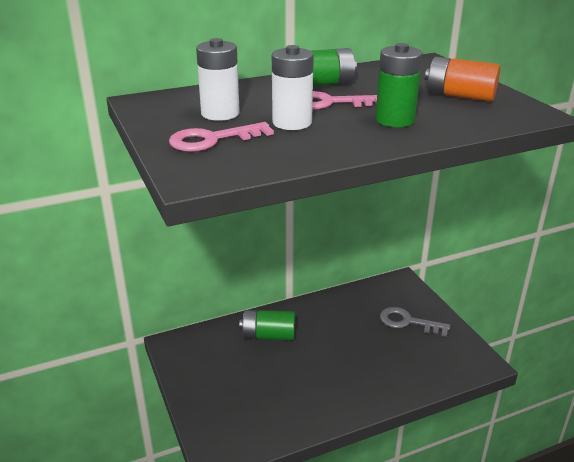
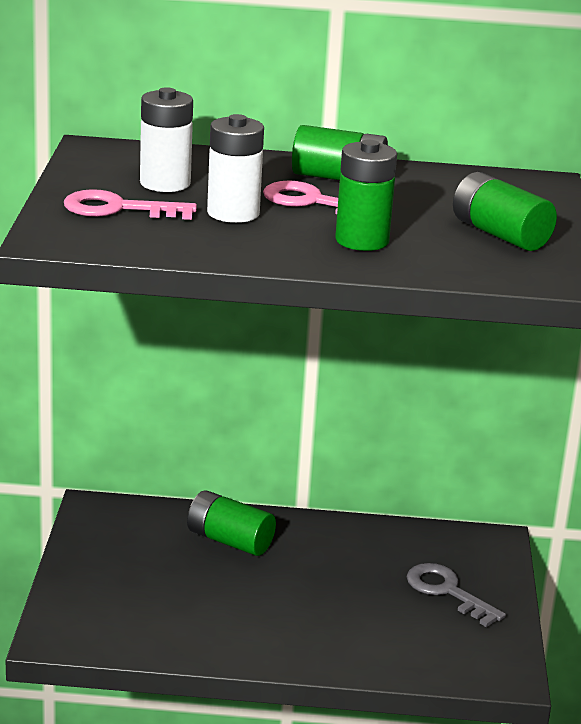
camera: 25 degrees right, 5 degrees down
orange battery [425,57,501,102] -> green battery [453,172,557,251]

